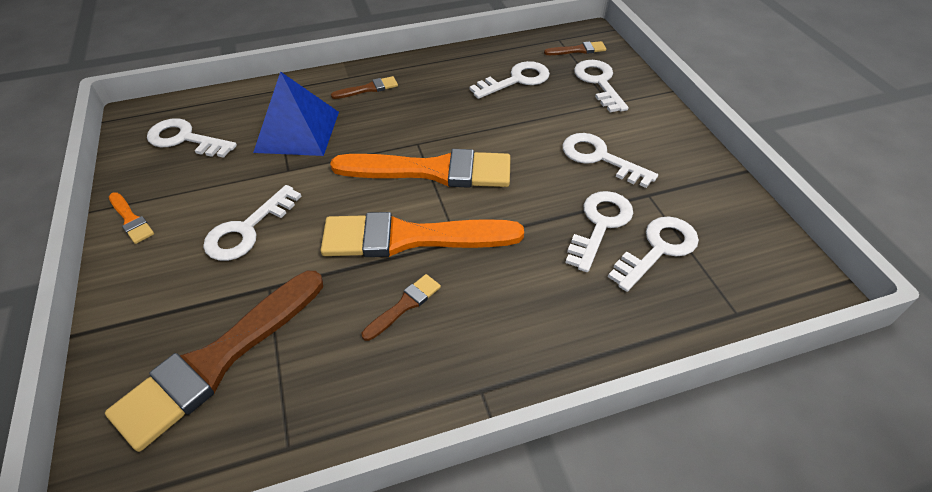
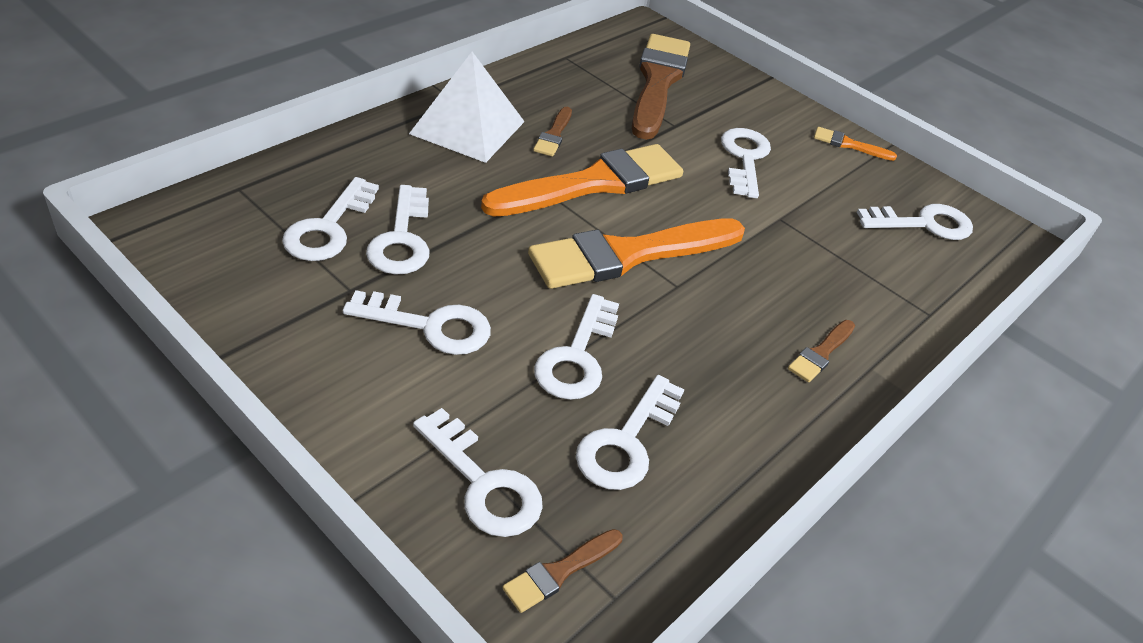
camera: 145 degrees right, 5 degrees down
blue pyramid [253,71,339,156] -> none
none -> white pyramid [409,52,525,163]
none -> white key [534,294,619,400]

